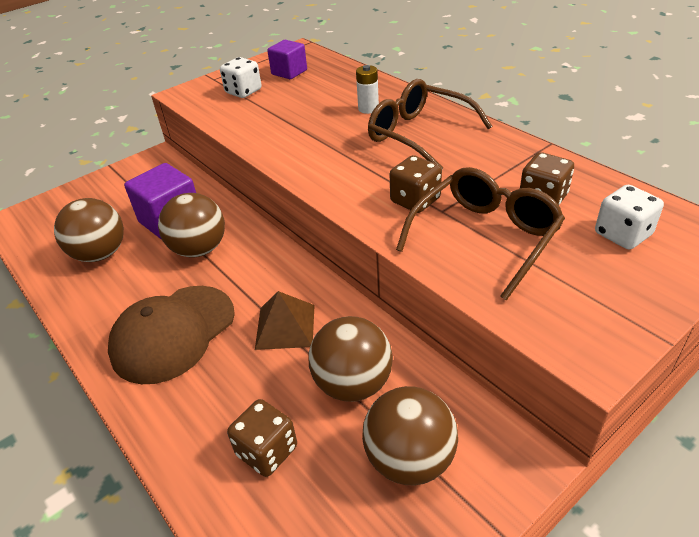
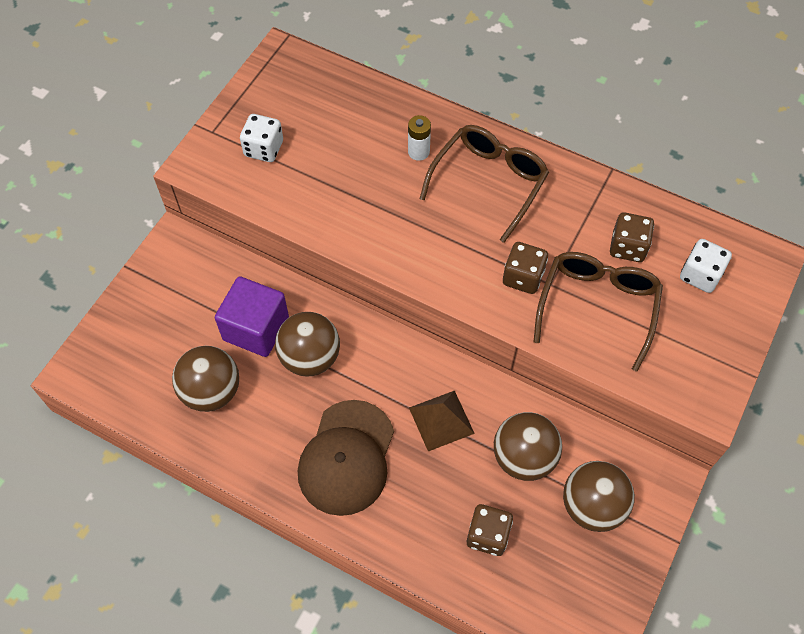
camera: 25 degrees left, 20 degrees up
purple cube [267,40,307,79] -> none
brown glasses [368,79,492,169] -> brown glasses turned 105 degrees clockwise [419,125,549,243]

